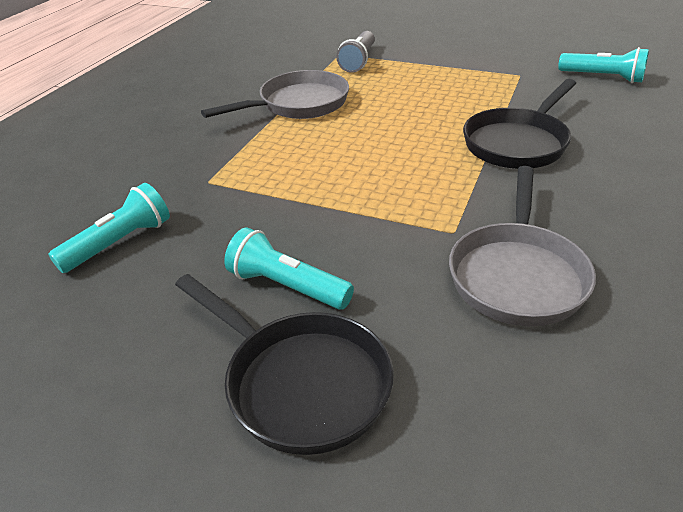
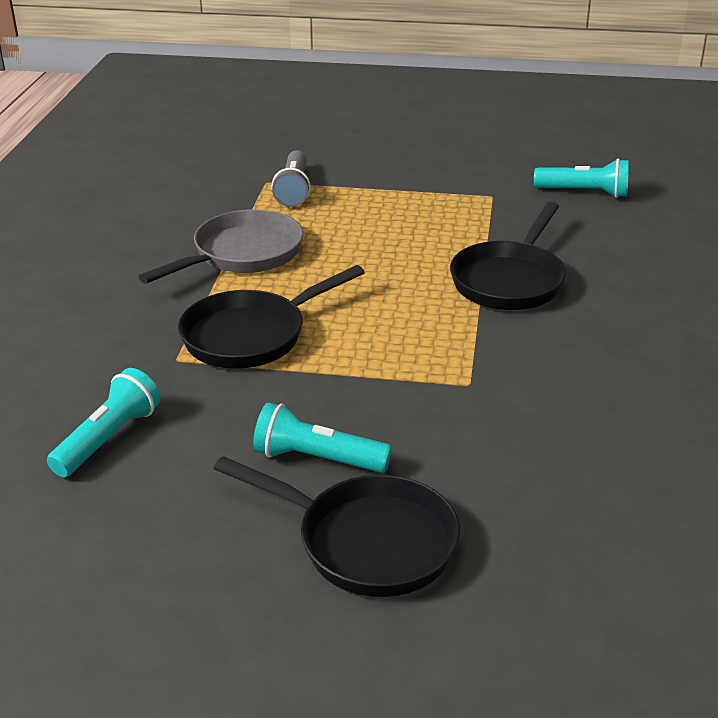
camera: 15 degrees left, 5 degrees down
grey pan [449,166,596,326] -> none
none -> black pan [178,265,365,369]

